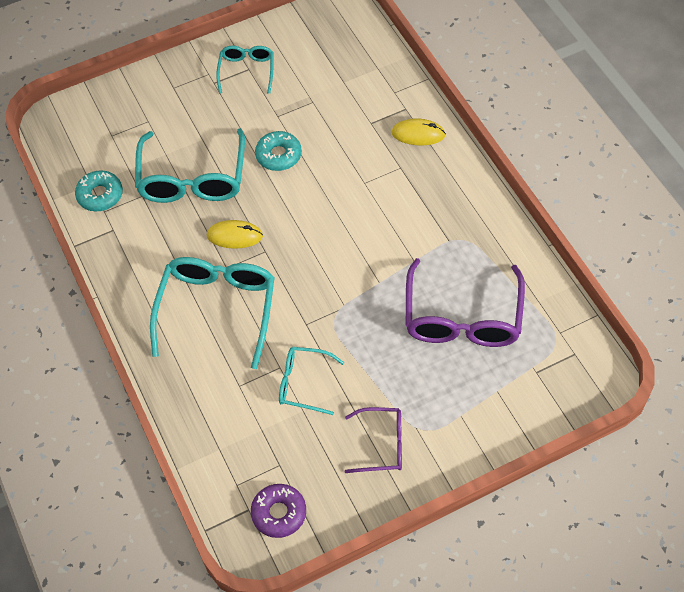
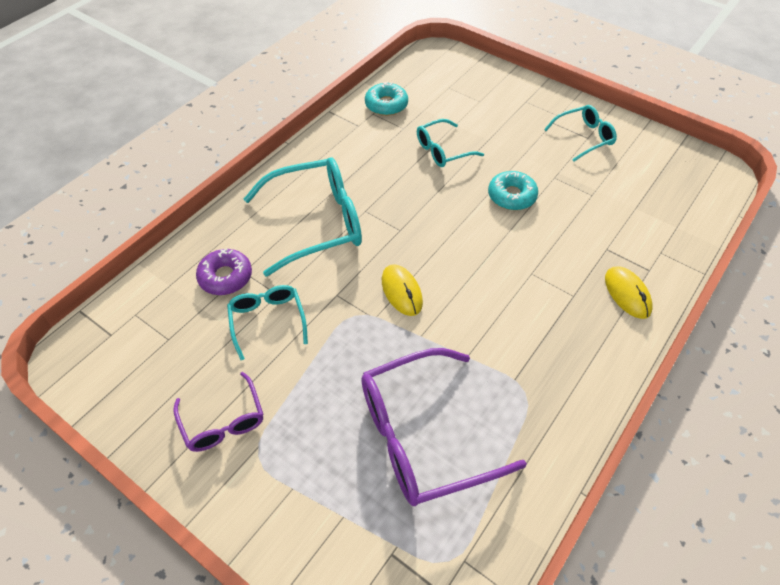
camera: 60 degrees right, 5 degrees down
turquoise glasses [135,128,245,203] -> turquoise glasses [417,119,484,167], size x0.55
yellow mouse [207,220,263,249] -> yellow mouse moved to [382,264,423,316]
purple donut [251,484,306,538] -> purple donut moved to [196,249,252,295]

